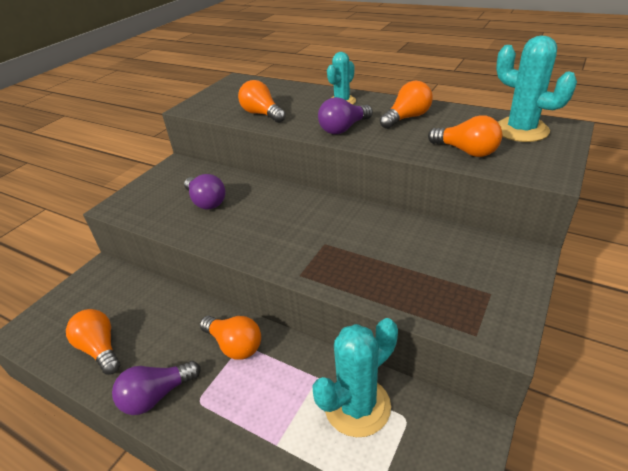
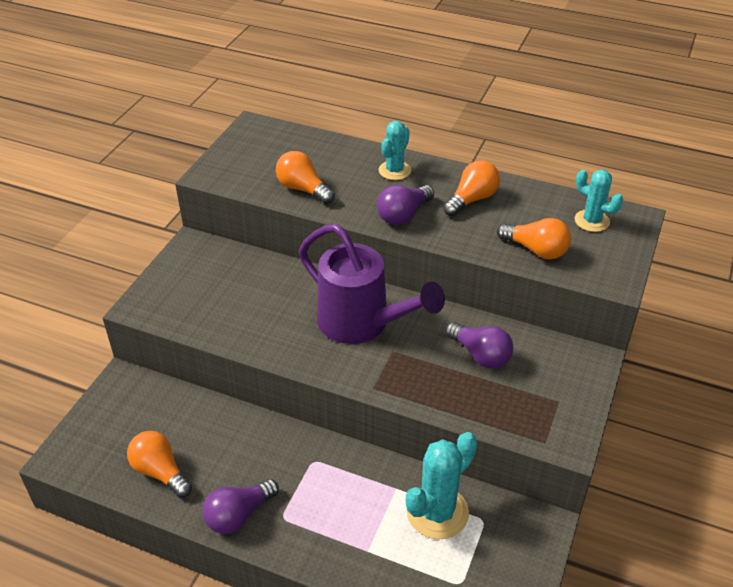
camera: 10 degrees left, 5 degrees up
purple light bulb [184,174,225,210] -> purple light bulb moved to [446,322,513,369]
orange light bulb [200,316,261,360] -> none
turquoise cactus [496,35,577,142] -> turquoise cactus [575,170,623,232], size x0.64
none -> purple watering can [299,224,445,344]

